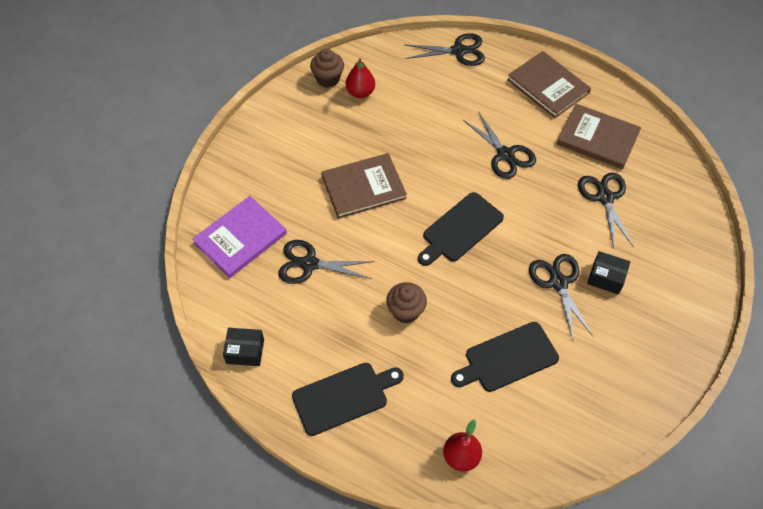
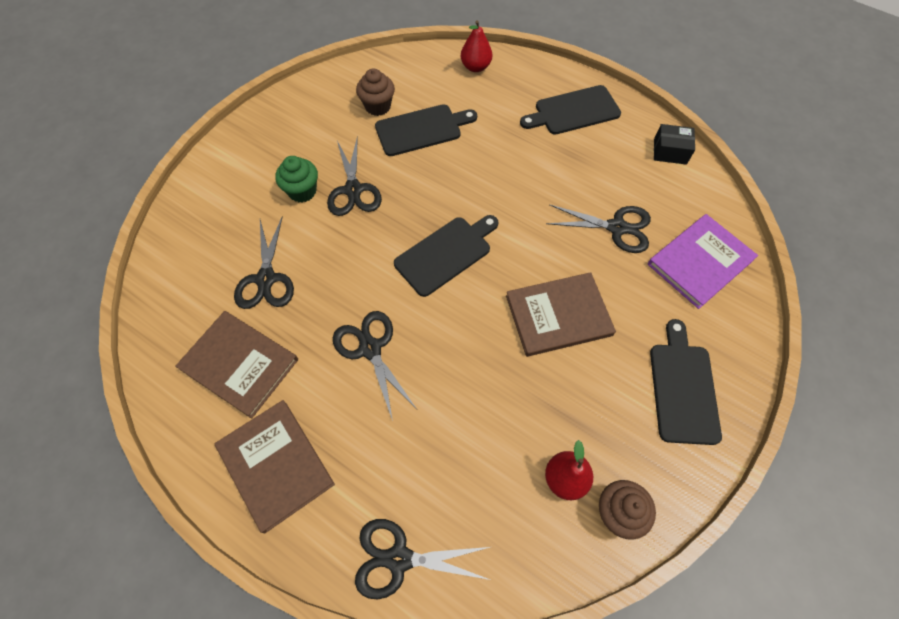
camera: 175 degrees left, 5 degrees up
brown cupcake [386,282,427,323] -> brown cupcake moved to [356,68,395,116]
black box [587,251,630,295] -> green cupcake [275,156,318,203]
none -> black cutting board [650,319,722,445]

